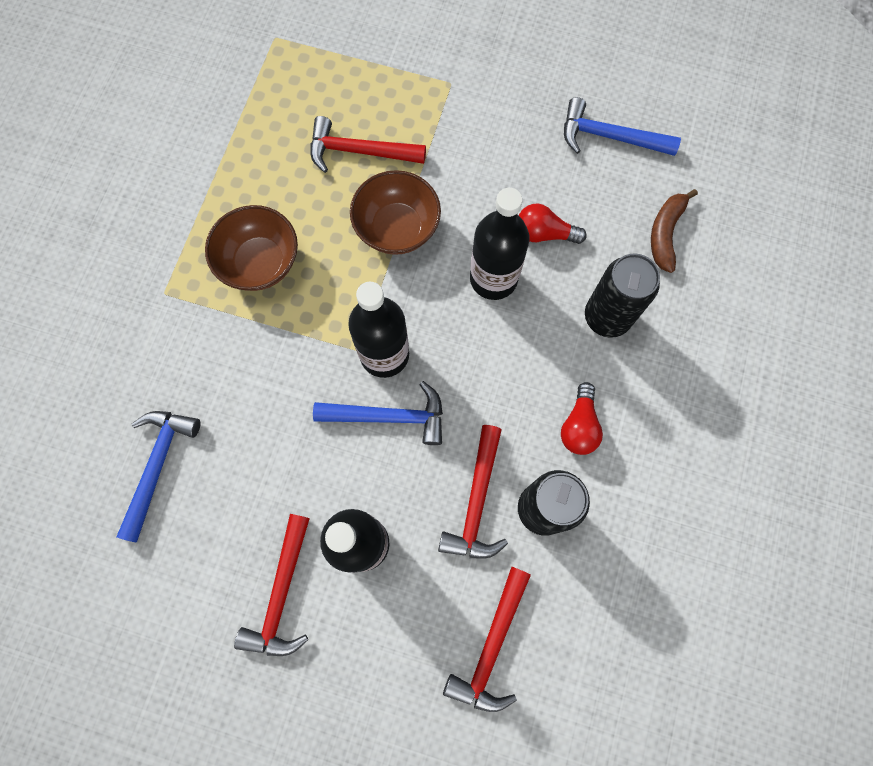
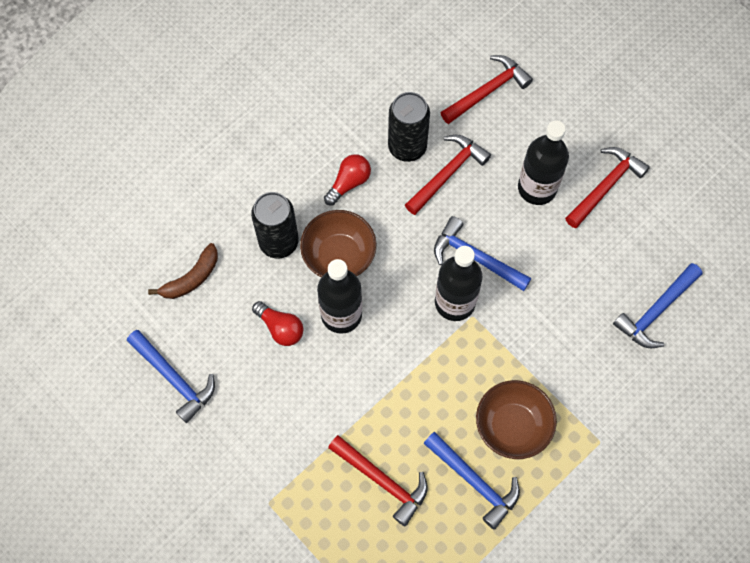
camera: 150 degrees left, 5 degrees down
brown bowl [350,170,441,255] -> brown bowl moved to [300,210,376,277]
none -> blue hammer [423,432,520,530]

